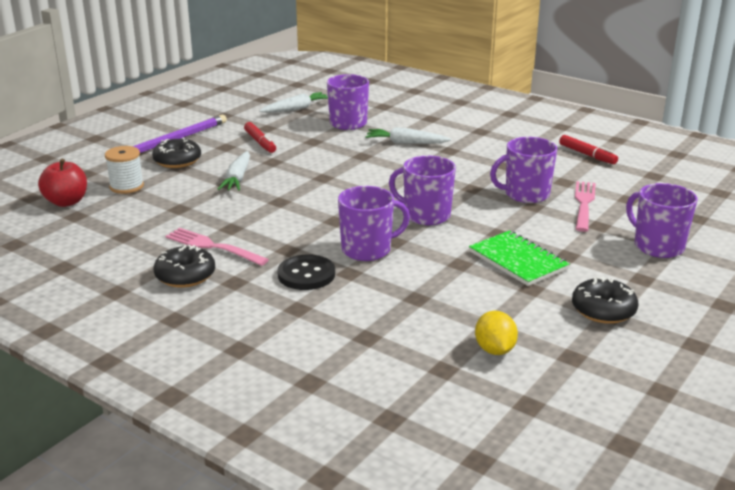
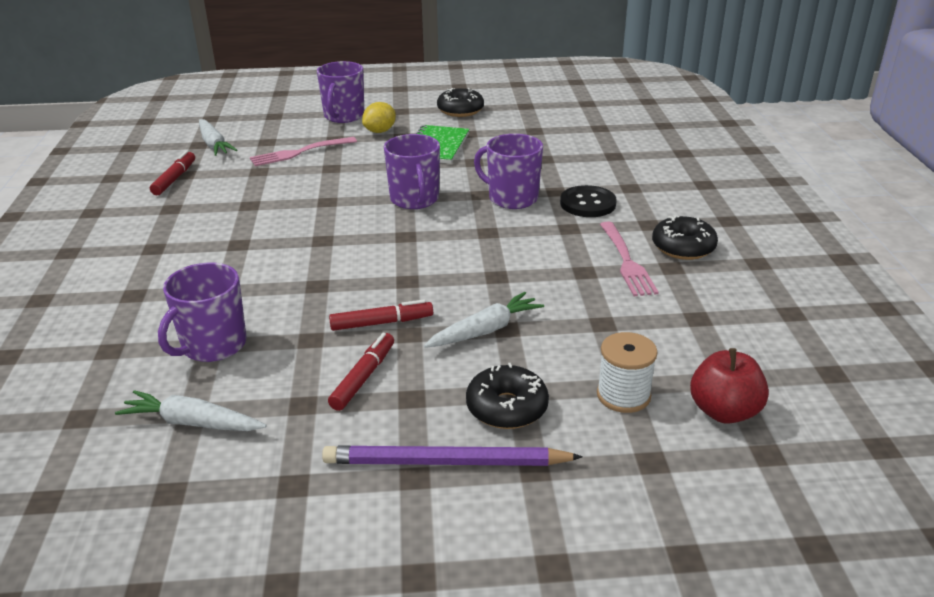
camera: 130 degrees left, 5 degrees up
white carrot [365,127,451,144] -> white carrot moved to [199,119,237,156]
yellow lemon [475,311,518,355] -> yellow lemon moved to [362,102,396,133]
purple mug [490,137,557,203] -> none
none -> red marker [329,300,433,331]

